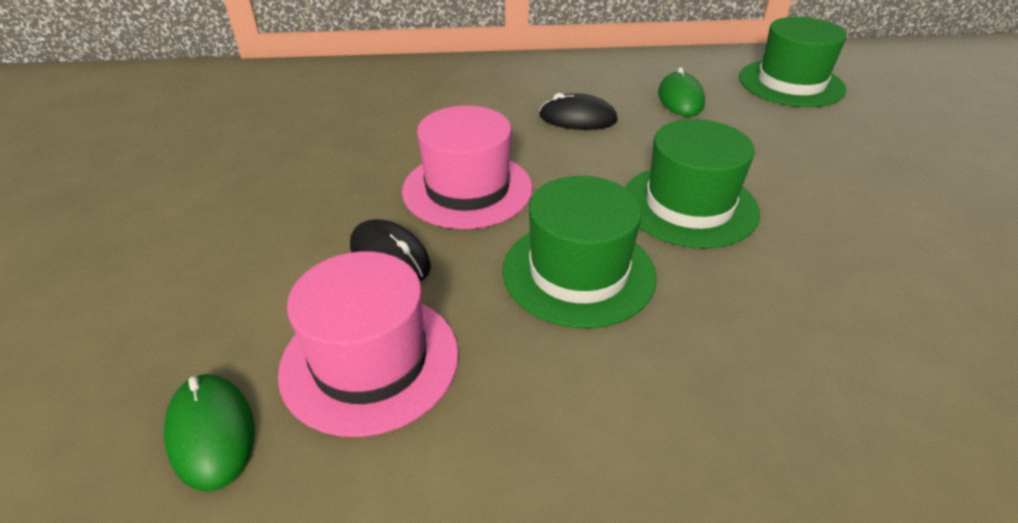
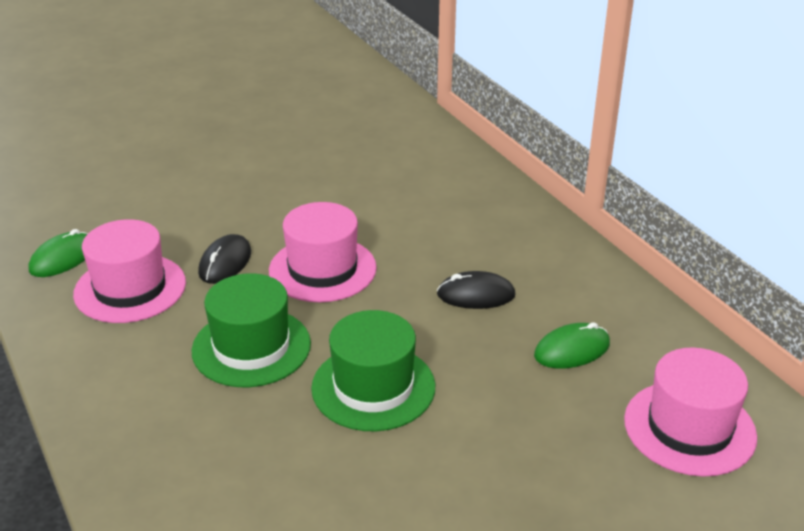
camera: 65 degrees right, 5 degrees down
black mouse [539,93,618,130] -> black mouse turned 75 degrees counterclockwise [437,271,516,309]
green hat [739,17,847,107] -> pink hat [624,348,757,477]

